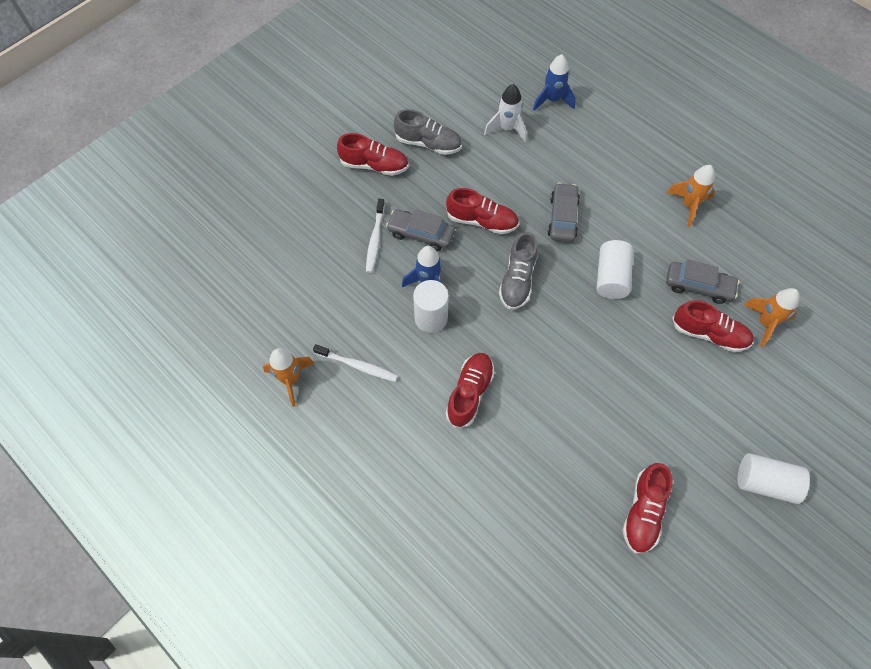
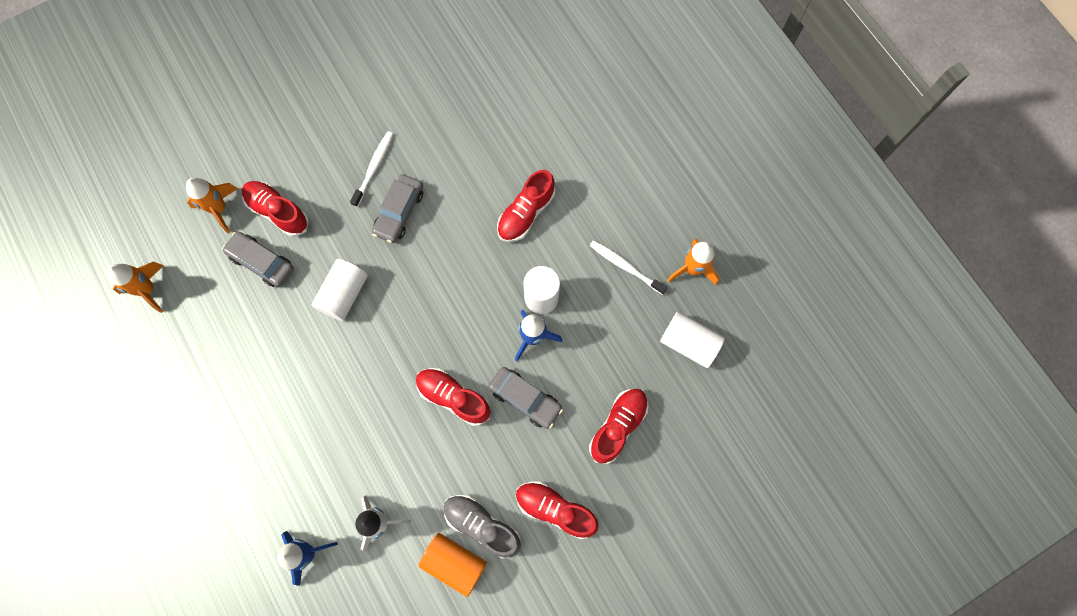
camera: 165 degrees left, 10 degrees up
white toothbrush [366,199,385,273] -> white toothbrush moved to [350,131,393,207]
grey shoe [499,232,538,310] -> none
grey car [547,183,580,243] -> grey car moved to [372,174,423,243]
red shoe [622,463,673,554] -> red shoe moved to [589,389,648,464]
orange rocket [666,165,715,227] -> orange rocket moved to [108,262,164,313]
white cylinder [738,453,810,504] -> white cylinder moved to [660,312,725,368]
none -> orange cylinder [418,533,487,597]

